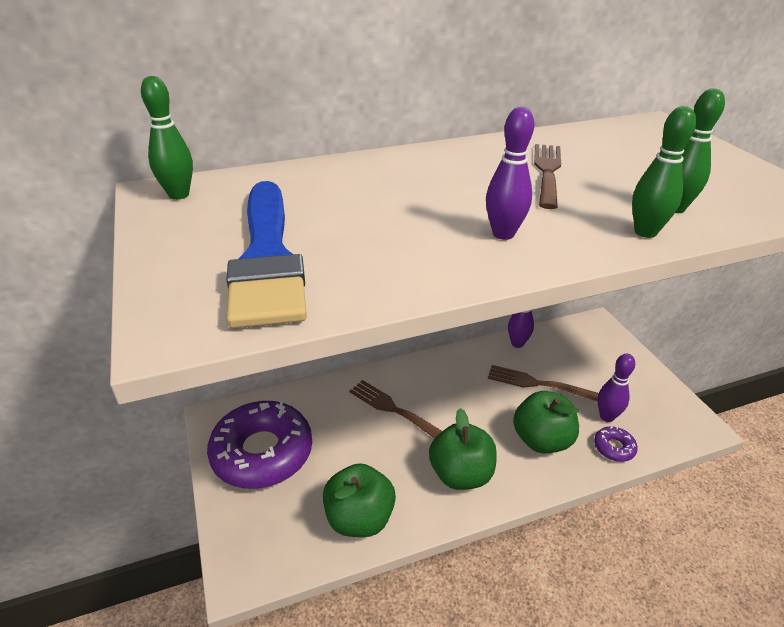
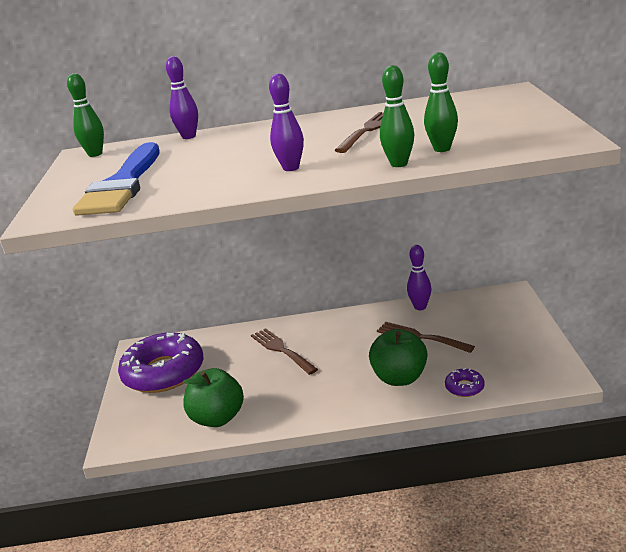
camera: 20 degrees right, 10 degrees down
green apple [429,408,497,490] -> none
purple bowling pin [598,354,635,422] -> purple bowling pin moved to [166,56,198,139]

